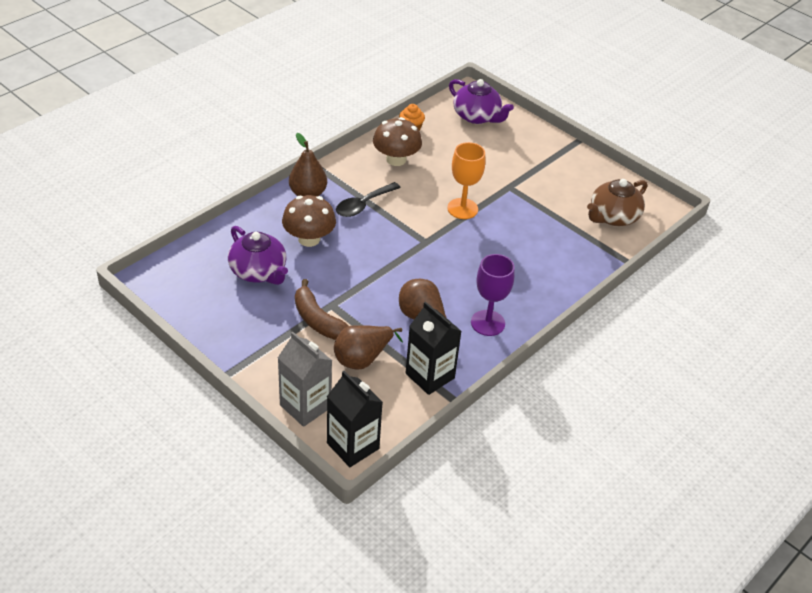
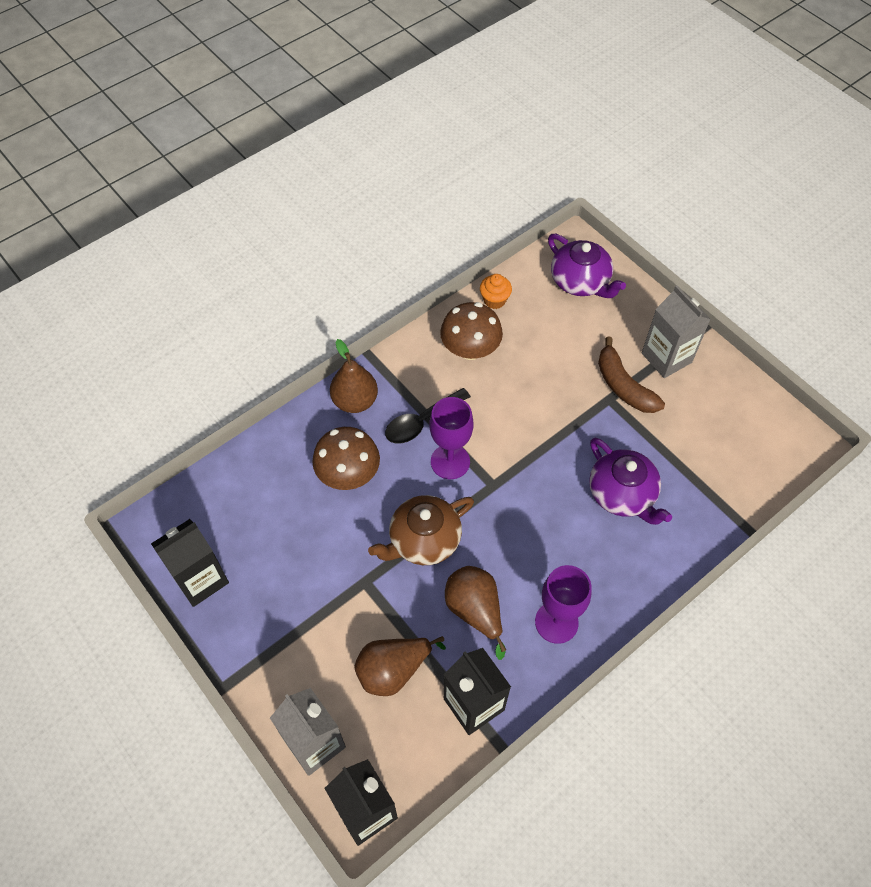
camera: 10 degrees right, 15 degrees up
purple teapot [228,226,288,285] -> purple teapot moved to [589,438,672,525]
brown banana [295,279,349,340] -> brown banana moved to [598,336,665,413]
orange goblet [447,142,485,219] -> none
brown teapot [587,179,647,226] -> brown teapot moved to [368,495,474,565]
none -> black carton [151,519,229,607]
none -> purple goblet [430,397,473,479]
none -> grey carton [642,285,711,378]

